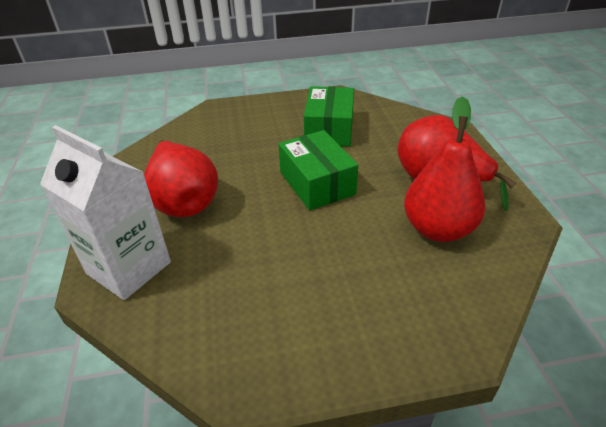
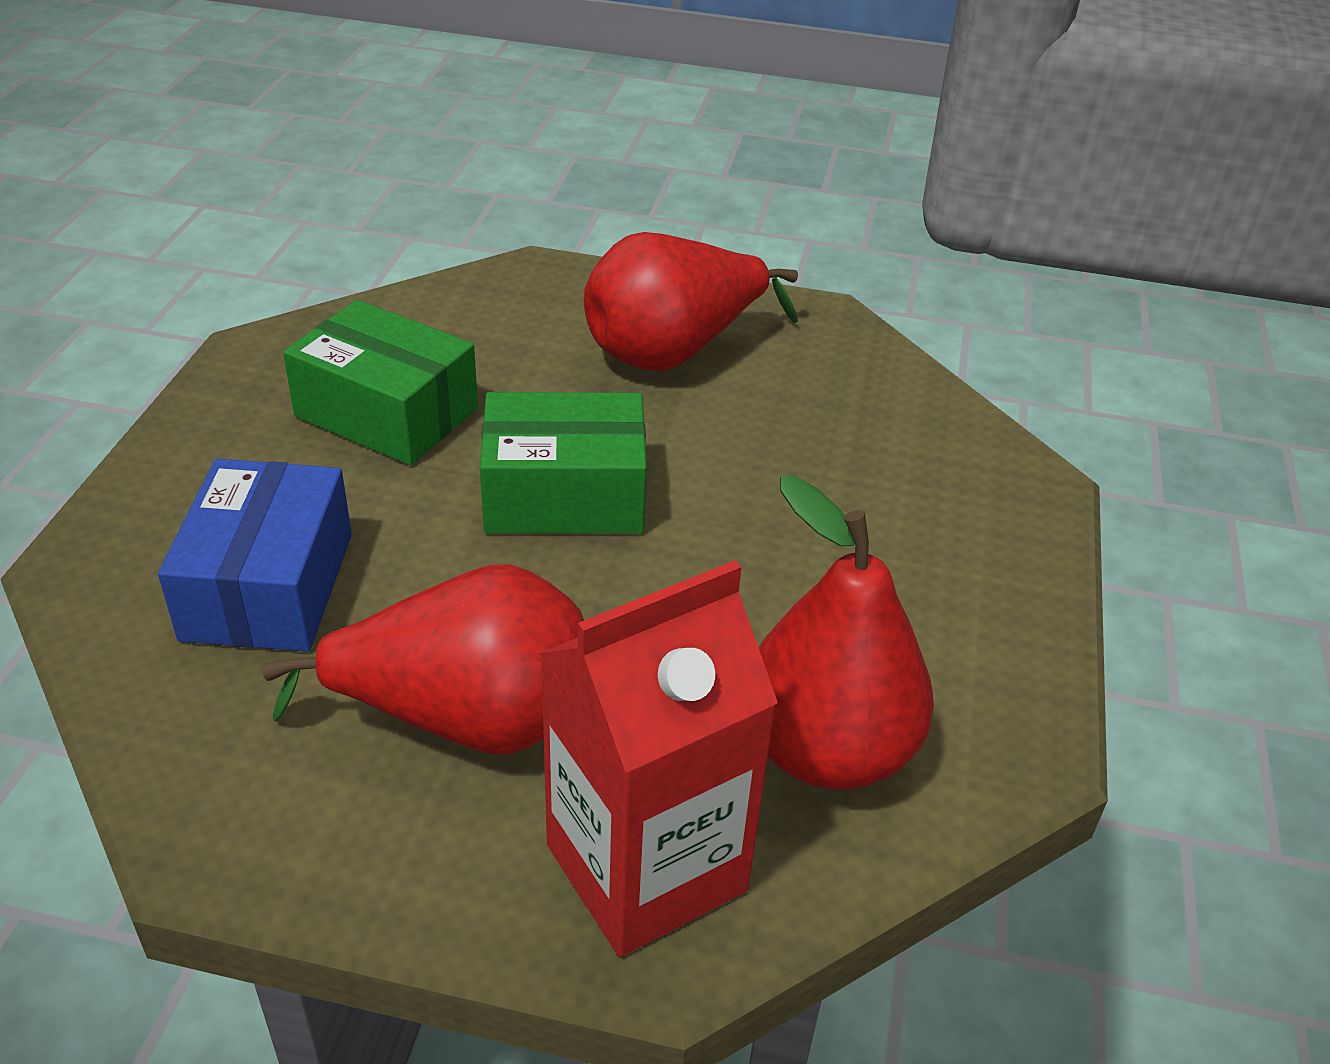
camera: 70 degrees left, 0 degrees up
white carton [40,125,171,300] -> red carton [540,560,778,957]
red pear [404,96,486,242] -> red pear moved to [758,476,934,790]
none -> blue box [158,459,352,652]

